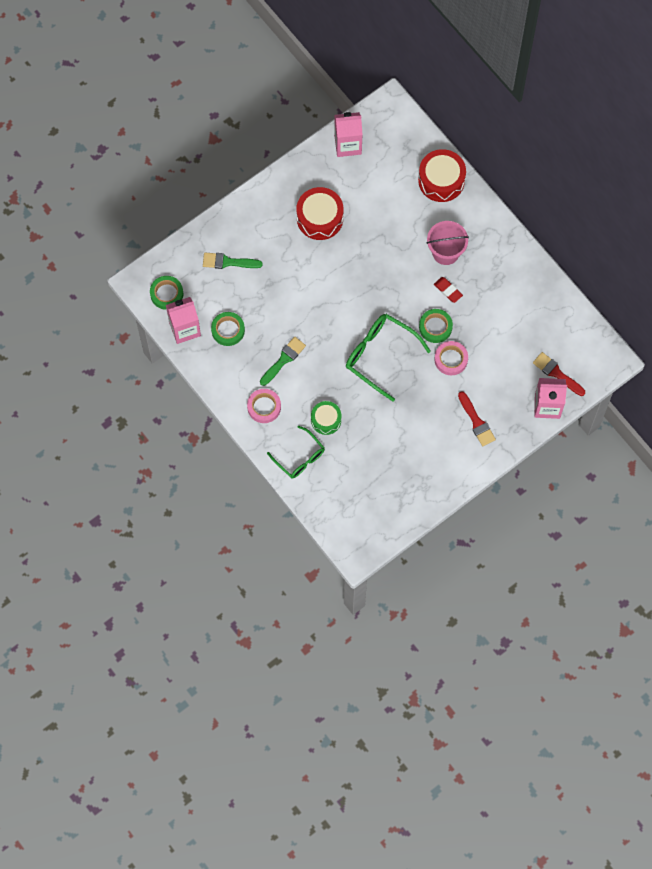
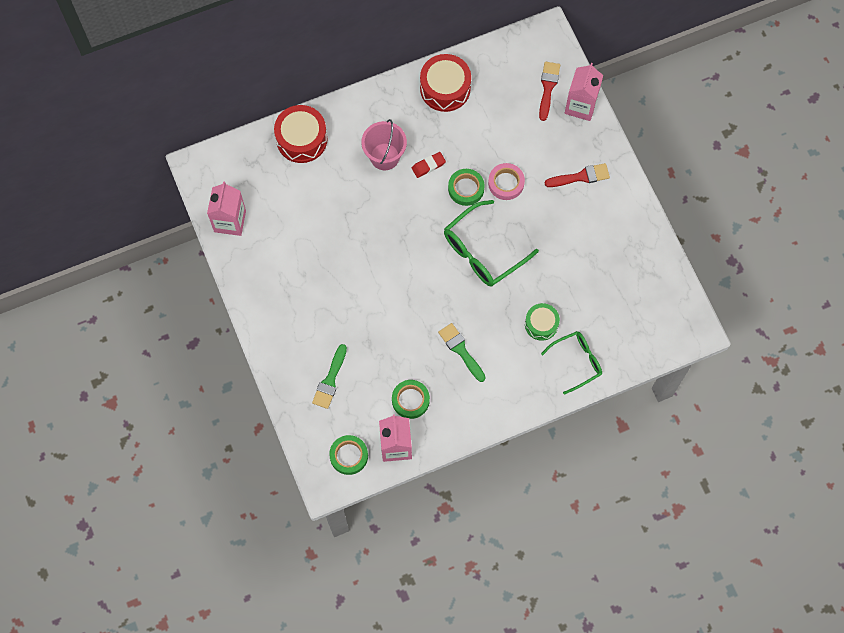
camera: 75 degrees left, 0 degrees up
pink tape [247,389,281,423] -> none
red drum [296,187,344,240] -> red drum moved to [420,54,471,112]
red brush [533,352,585,396] -> red brush turned 135 degrees clockwise [539,62,560,121]

